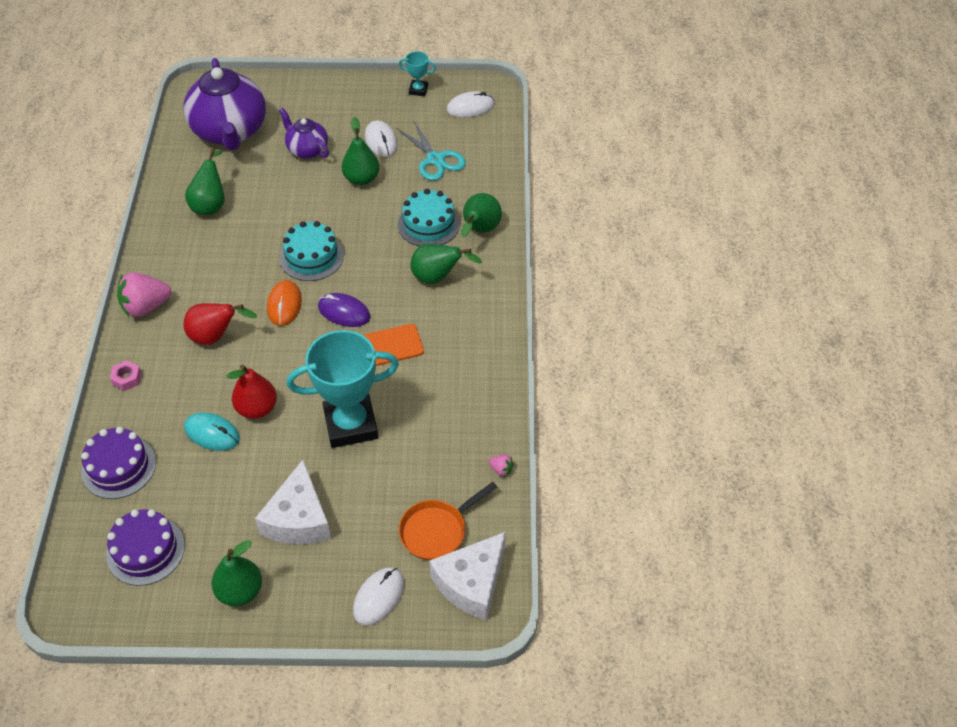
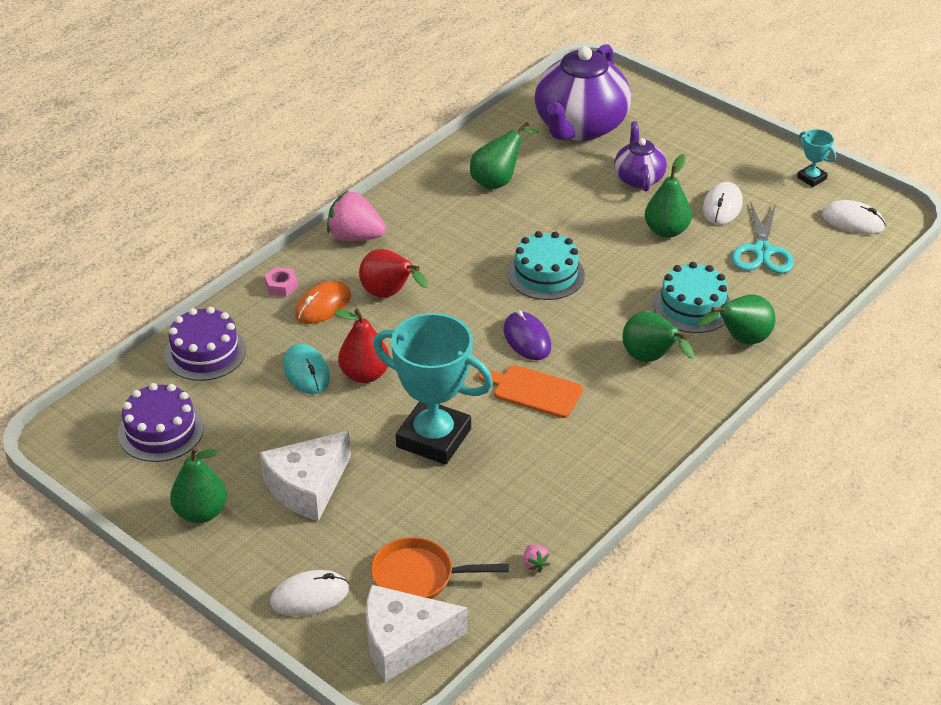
camera: 40 degrees right, 10 degrees down
orange mouse [267,280,302,326] -> orange mouse moved to [295,281,351,324]

